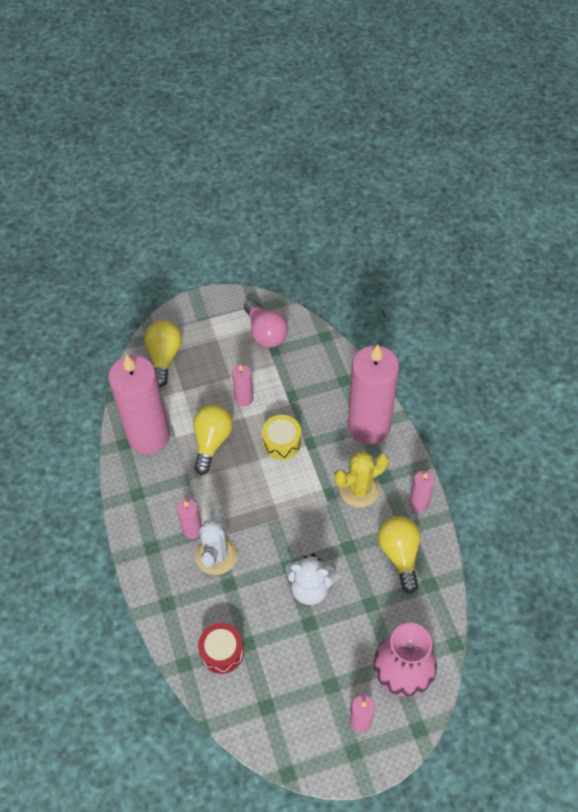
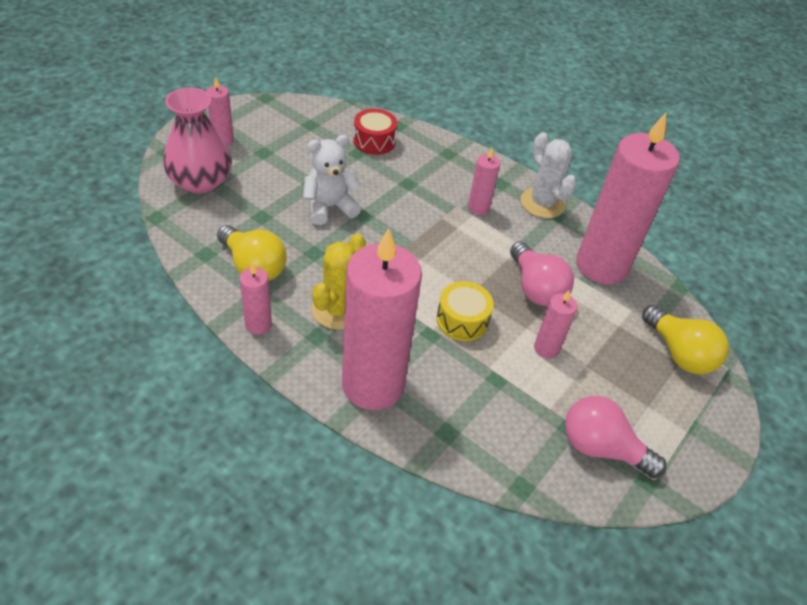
camera: 140 degrees right, 10 degrees down
yellow light bulb [193,404,233,475] -> pink light bulb [510,242,574,306]
white cactus [195,509,237,575] -> white cactus moved to [521,132,577,218]

